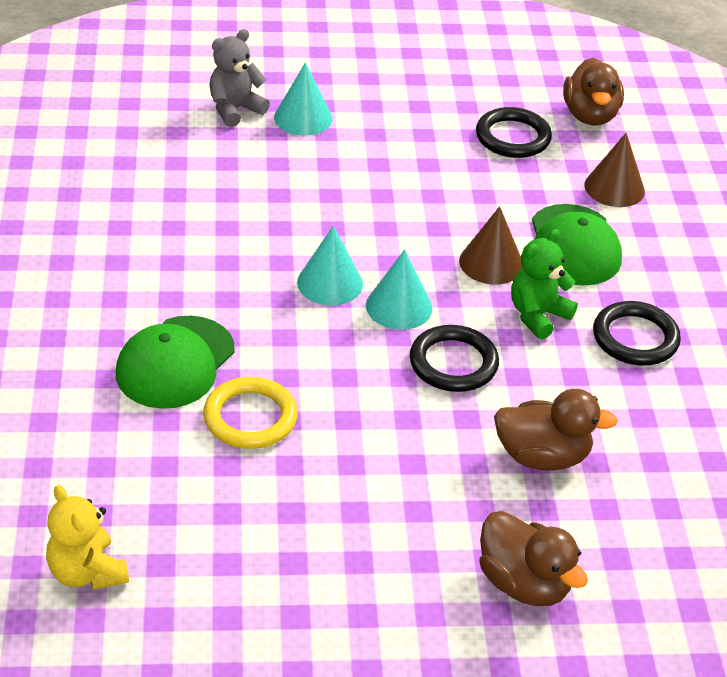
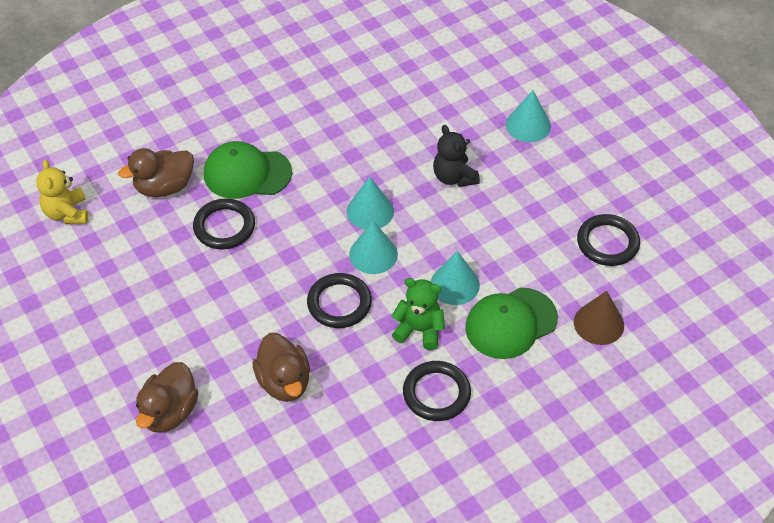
camera: 65 degrees right, 10 degrees up
yellow teddy bear [46,485,129,590] -> yellow teddy bear turned 45 degrees counterclockwise [36,159,88,224]
yellow ring [203,377,298,449] -> black ring [193,198,255,250]
grey teddy bear [209,29,270,127] -> none
brown cone [459,206,523,285] -> turquoise cone [431,251,480,305]
brown duck [563,58,624,126] -> brown duck moved to [118,148,194,197]
none -> black teddy bear [433,125,480,187]

